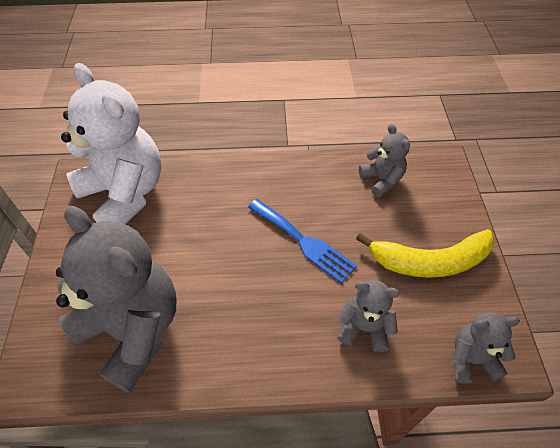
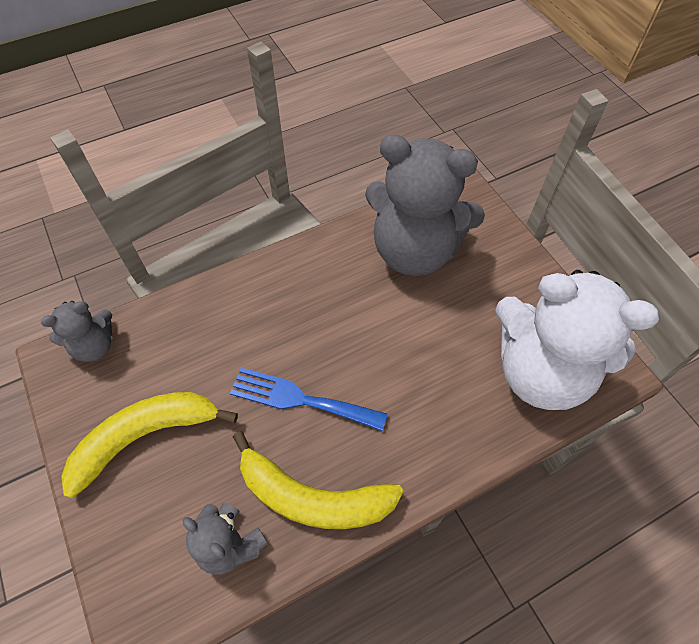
camera: 155 degrees right, 5 degrees up
grey teddy bear [337,280,400,352] -> none
none -> yellow banana [233,431,404,529]

